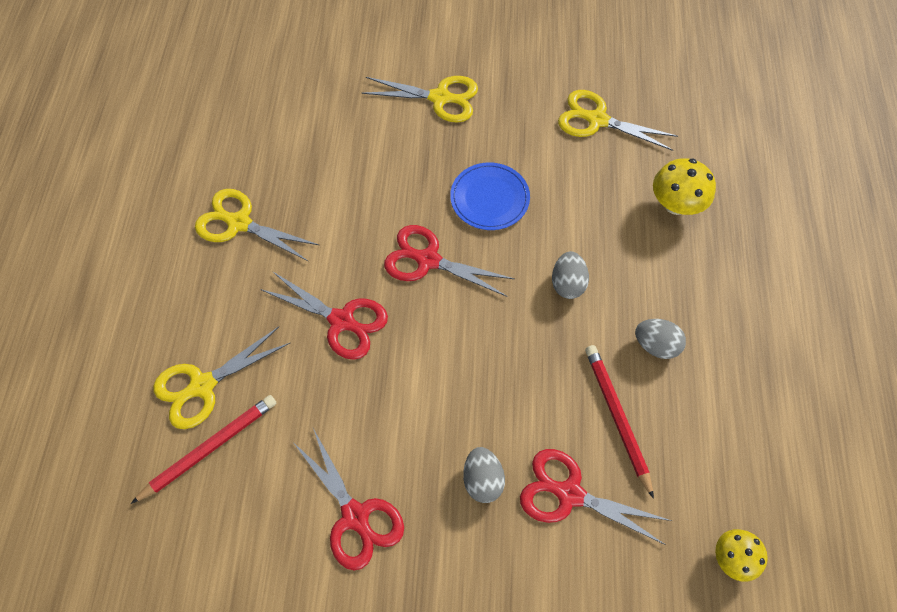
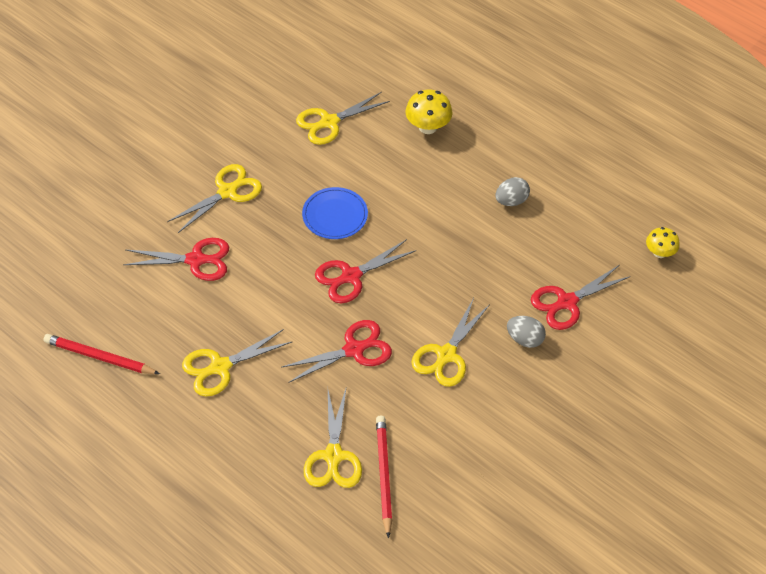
camera: 55 degrees left, 10 degrees down
red scissors [292,428,404,571] -> red scissors moved to [123,238,229,281]
grey egg [552,251,589,299] -> none
red pencil [585,345,654,499] -> red pencil moved to [43,334,160,374]
none -> yellow scissors [412,298,490,387]

